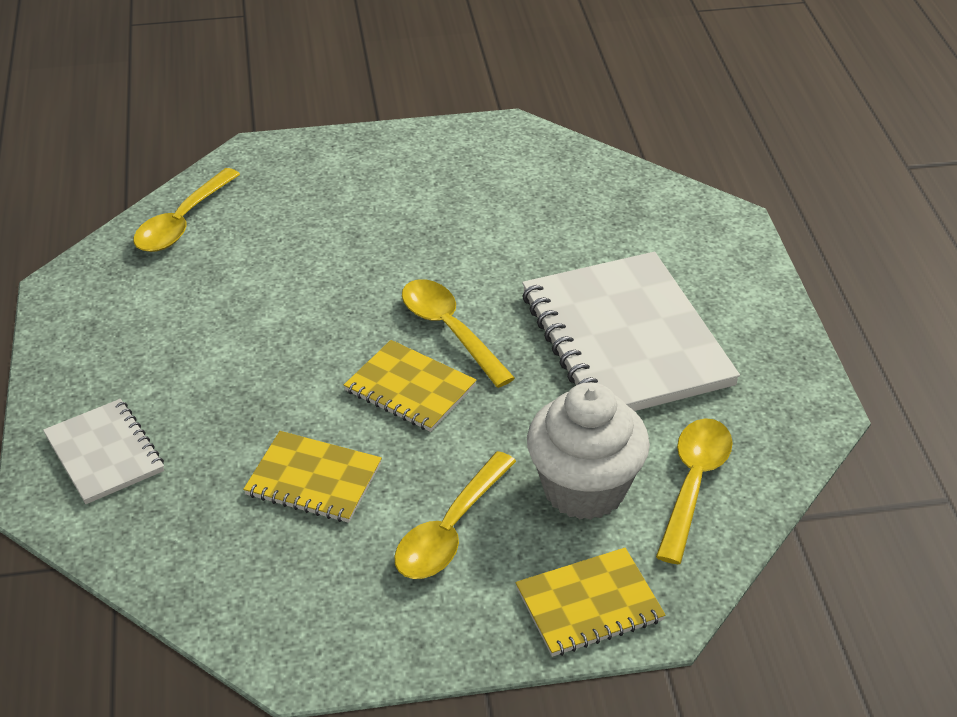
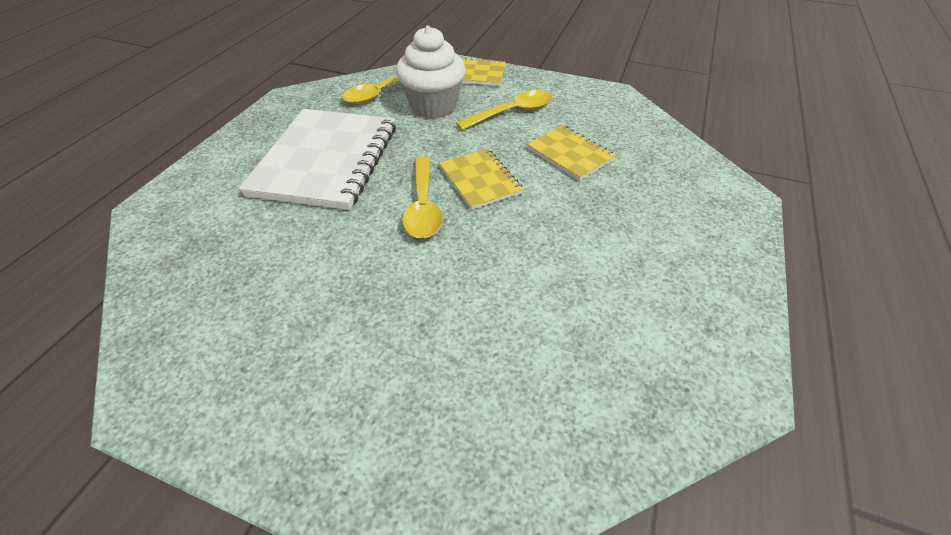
camera: 150 degrees left, 5 degrees up
white notebook [43,399,164,504] -> none
yellow spoon [133,168,240,252] -> none

